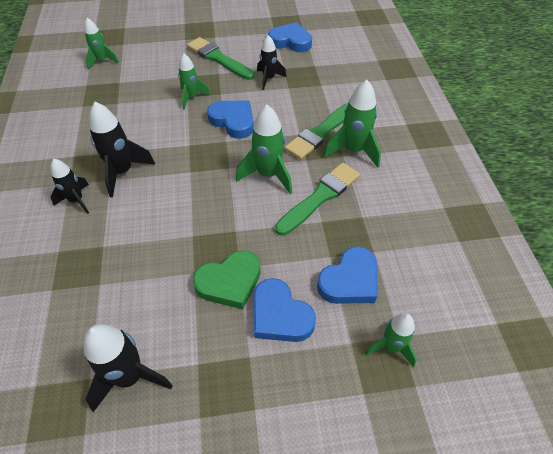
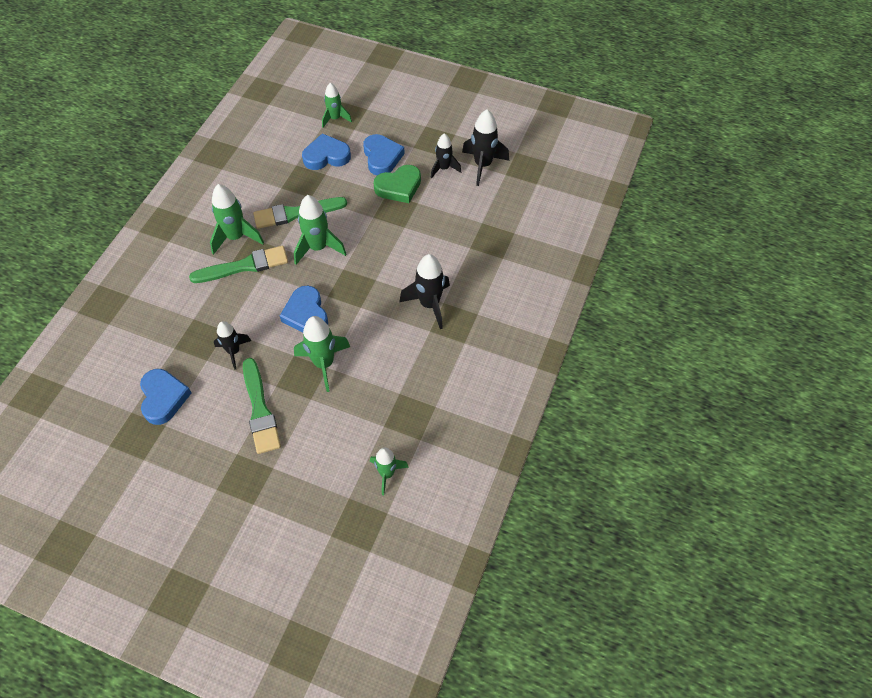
camera: 150 degrees left, 5 degrees up
black rocket [51,159,89,214] -> black rocket moved to [431,133,461,178]
green rocket [178,54,210,109] -> green rocket [294,316,350,392], size x1.54
green heart [193,250,260,309] -> green heart turned 150 degrees clockwise [373,165,421,203]
blue heart [268,22,312,52] -> blue heart turned 150 degrees counterclockwise [140,369,192,425]

